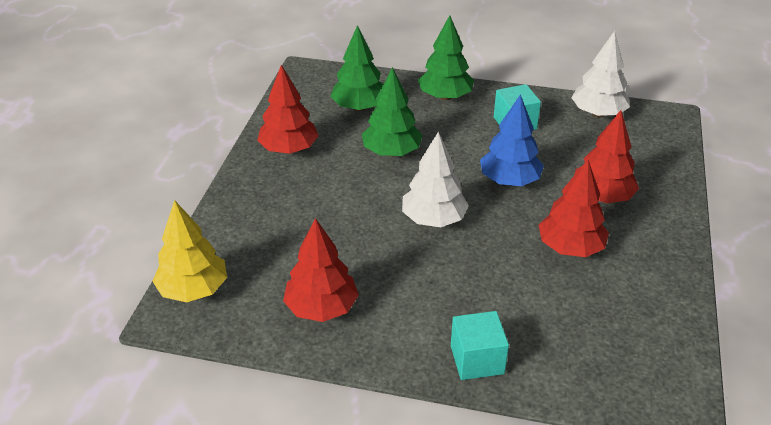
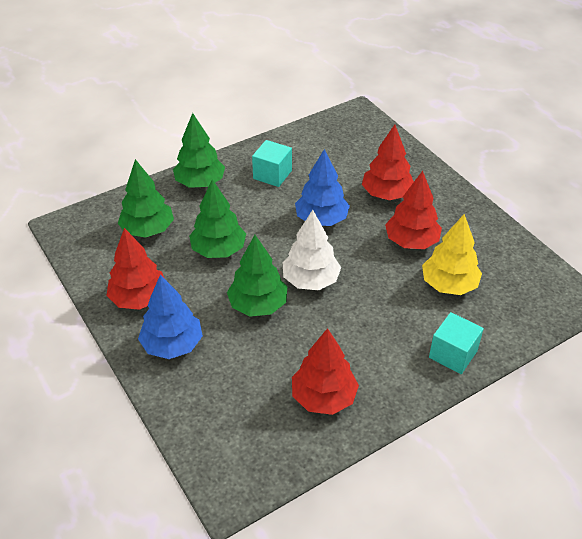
camera: 45 degrees left, 5 degrees up
yellow tree [152,200,227,303] -> yellow tree moved to [422,214,482,295]
white tree [571,31,630,117] -> none
none -> blue tree [138,275,203,359]
none -> green tree [227,235,287,317]

